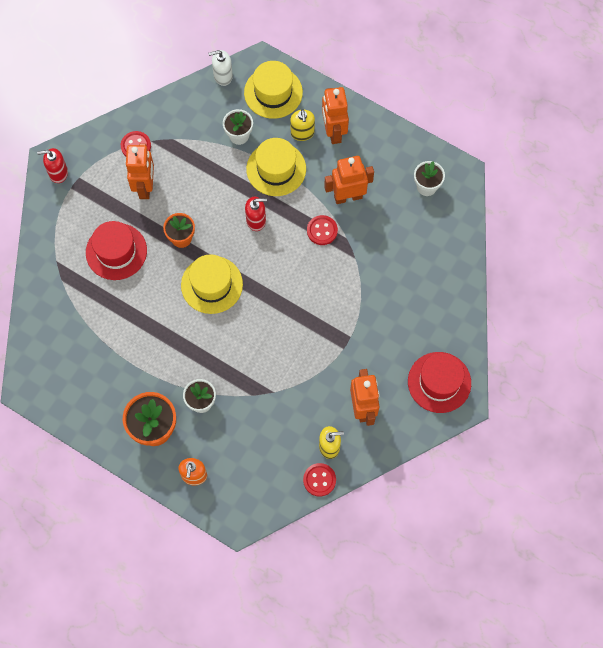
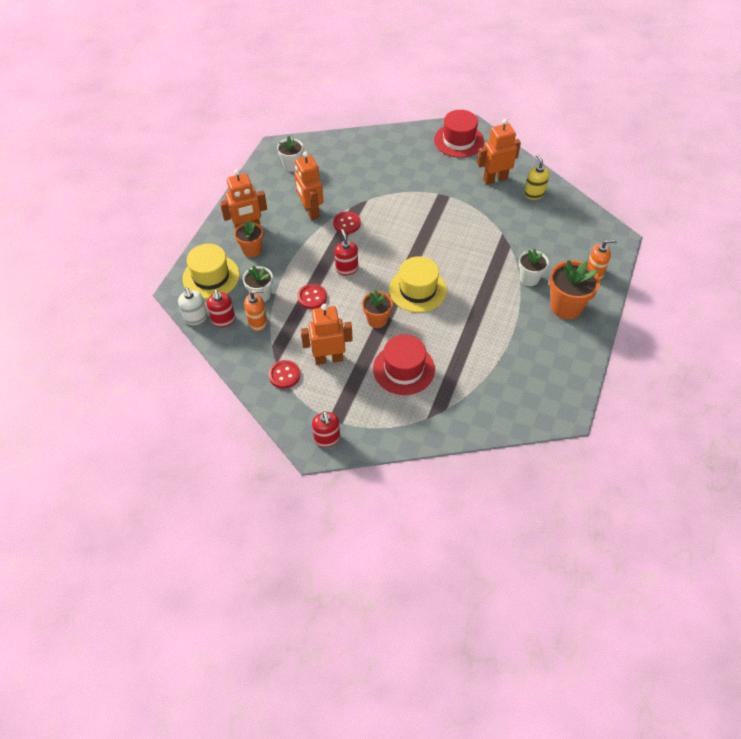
camera: 100 degrees left, 15 degrees down
yellow hat [246,138,306,196] -> none
yellow soap dispenser [290,109,315,141] -> orange flower pot [234,220,263,257]
red button [303,463,336,497] -> red button moved to [297,284,327,309]
none -> red soap dispenser [207,290,235,327]
none -> orange soap dispenser [244,289,267,331]

